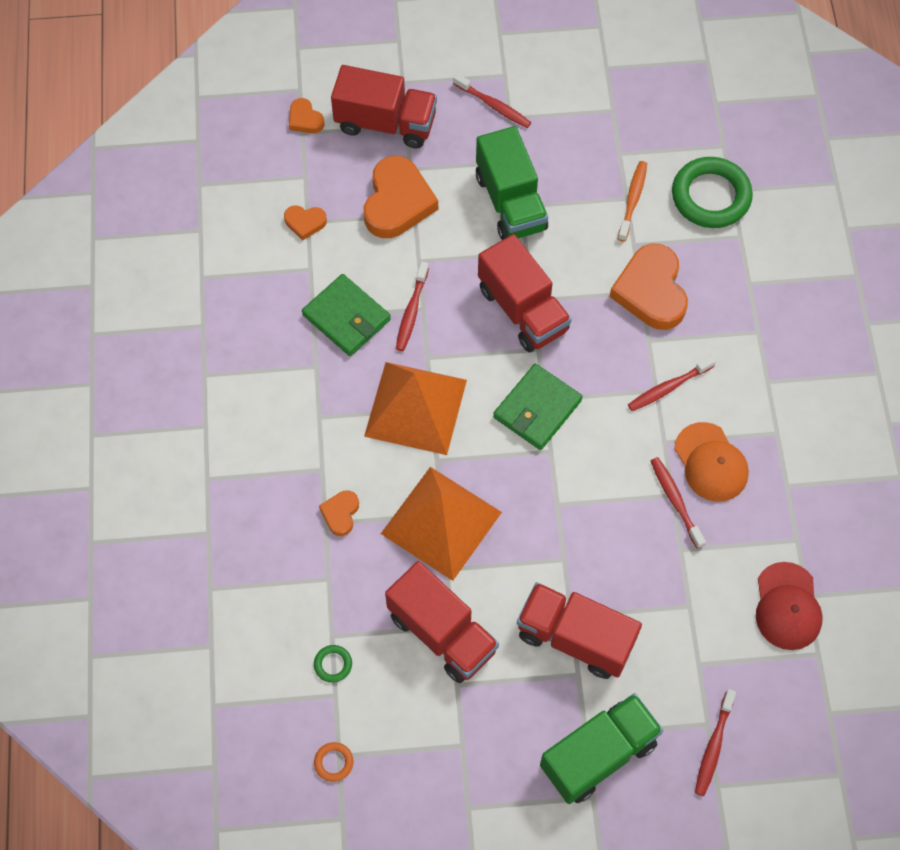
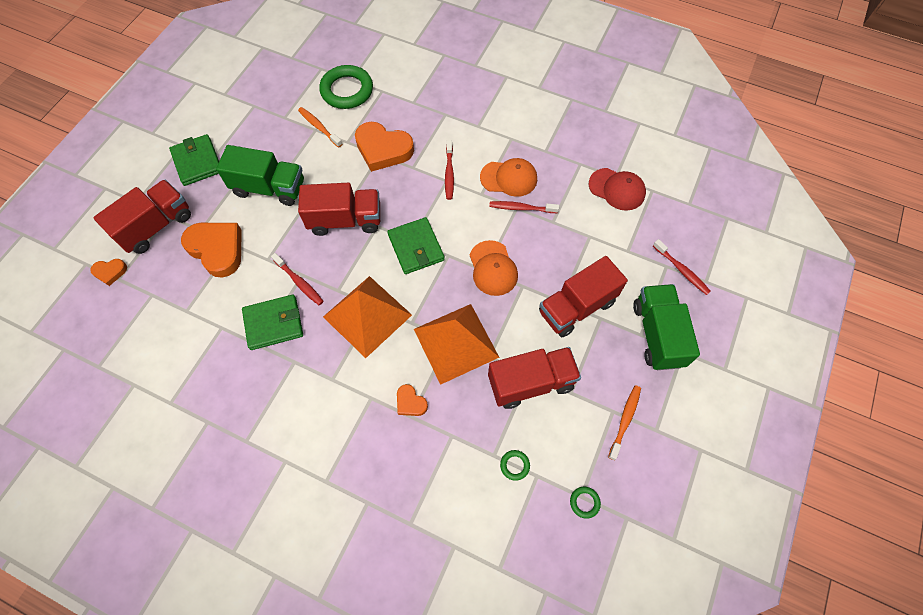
camera: 60 degrees left, 0 degrees up
orange heart [284,205,327,241] -> none
orange ring [314,742,353,782] -> green ring [570,487,601,519]
red toothbrush [453,73,531,128] -> green wallet [169,134,219,186]
none -> orange cap [470,240,518,296]
none -> orange toothbrush [608,385,641,460]

